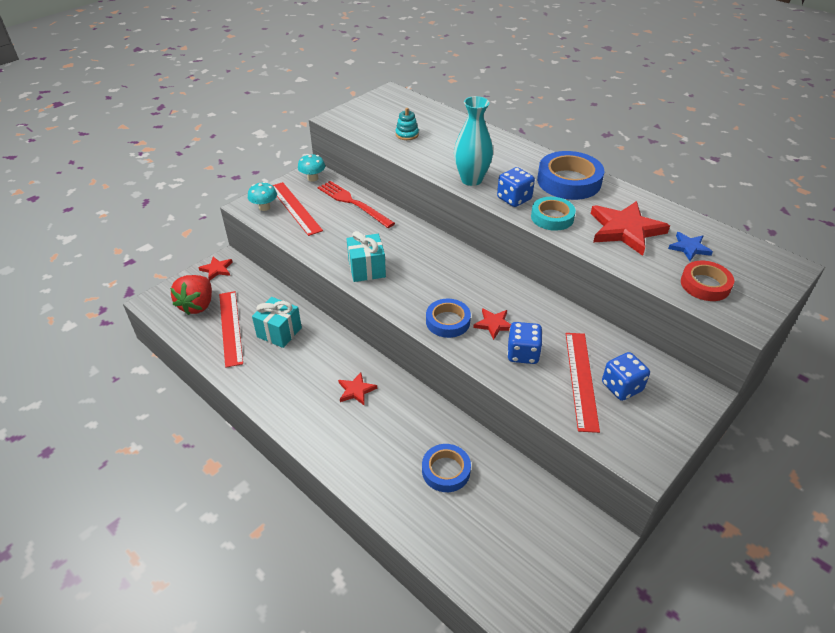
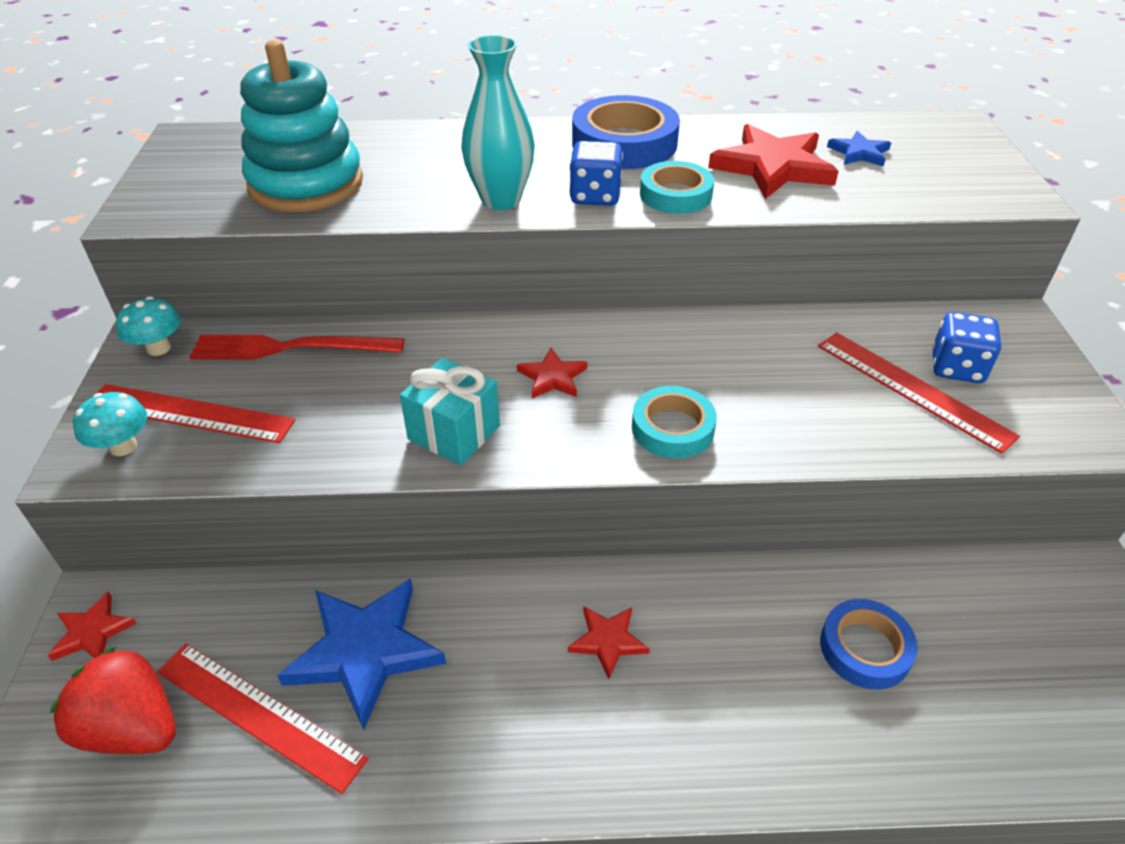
camera: 45 degrees left, 0 degrees up
red strawberry [170,275,212,315] -> red strawberry turned 150 degrees clockwise [50,646,176,754]
turquoise gift [252,297,302,348] -> blue star [277,578,446,730]
turquoise stacking toy [395,108,419,140] -> turquoise stacking toy [240,40,363,212], size x2.47
blue tape [426,299,471,338] -> turquoise tape [632,386,717,459]
red star [473,308,511,340] -> red star moved to [517,348,587,399]
blue dice [507,322,543,364] -> none
red tape [681,261,734,301] -> none

